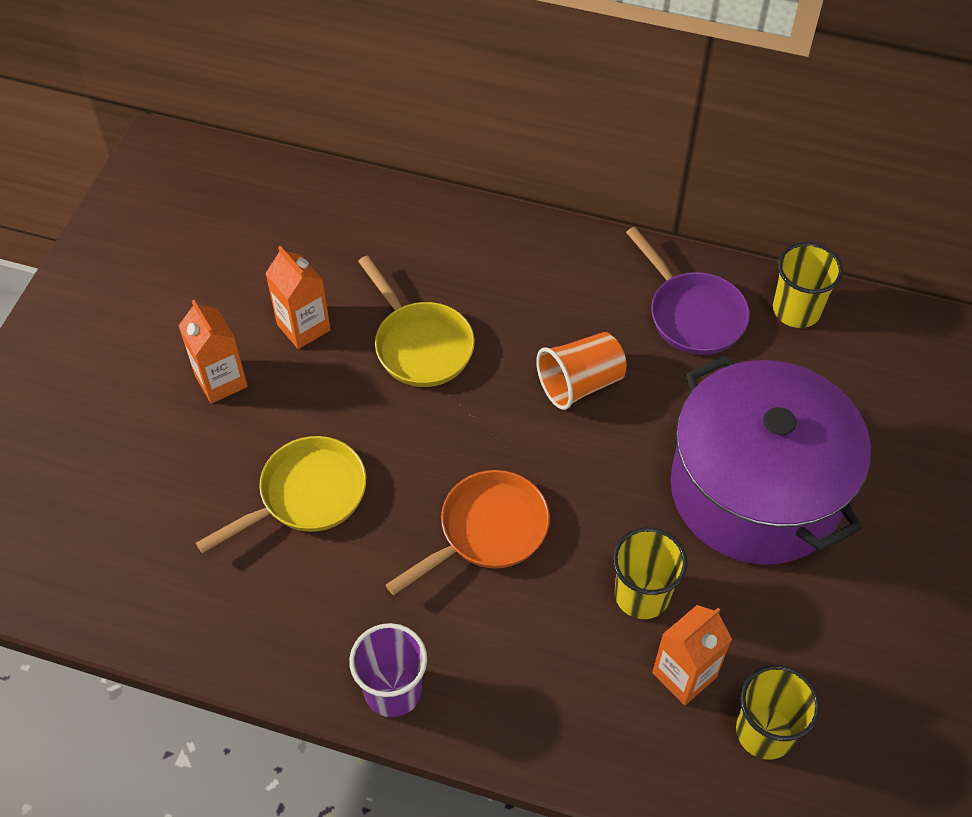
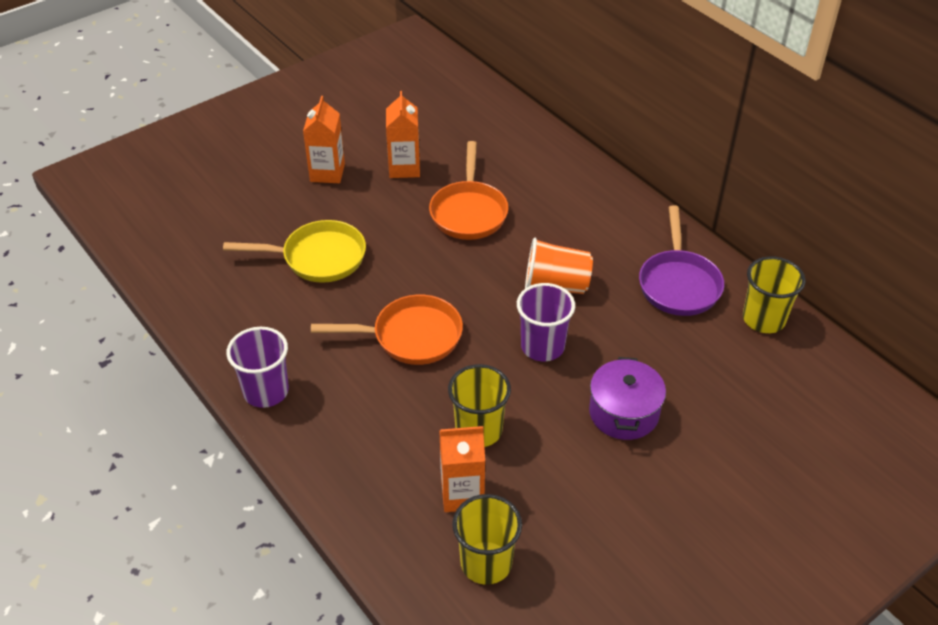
camera: 35 degrees right, 10 degrees down
yellow pan [358,256,475,387] -> orange pan [429,141,508,240]
purple pot [670,355,871,564] -> purple pot [589,357,666,440], size x0.46
none -> purple cup [517,283,575,361]

